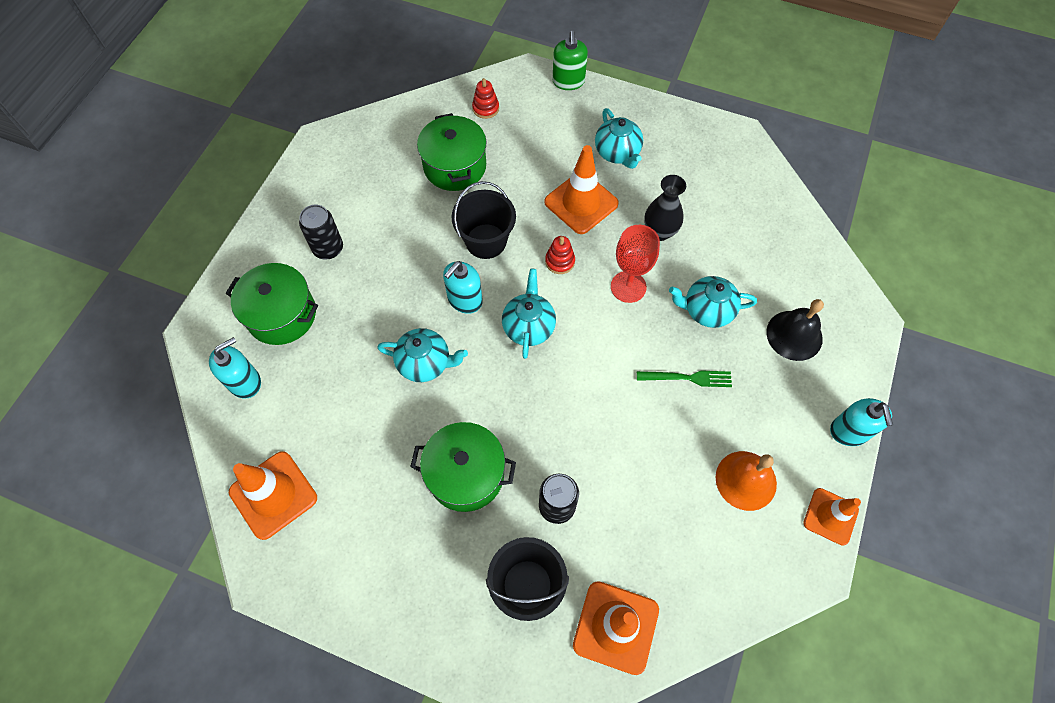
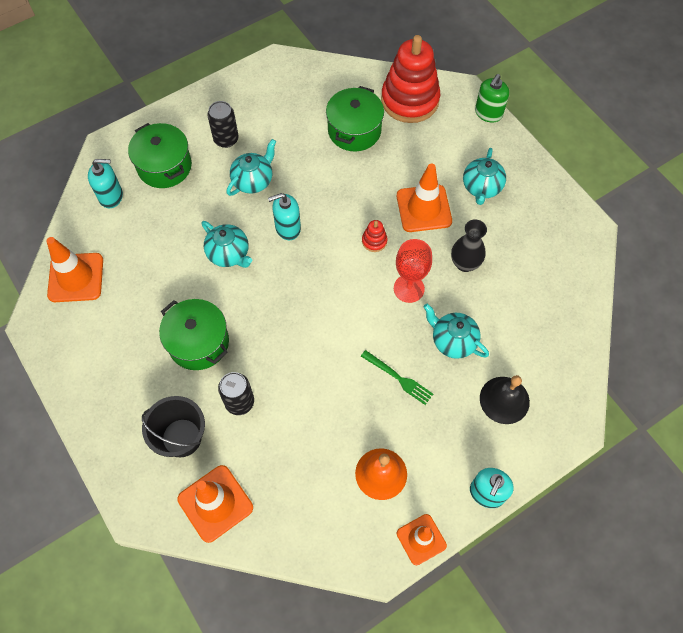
camera: 35 degrees right, 0 degrees up
black bucket [452,181,516,259] -> none
red stacking toy [472,78,499,119] -> red stacking toy [381,35,440,123], size x2.50
turquoise teapot [502,269,556,359] -> turquoise teapot moved to [227,139,276,196]

